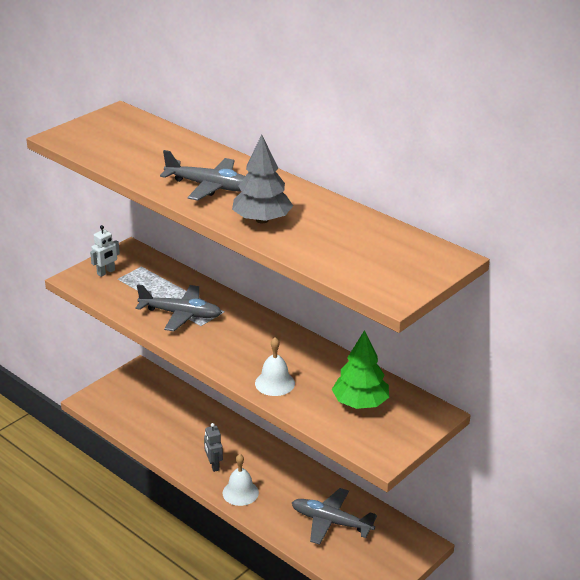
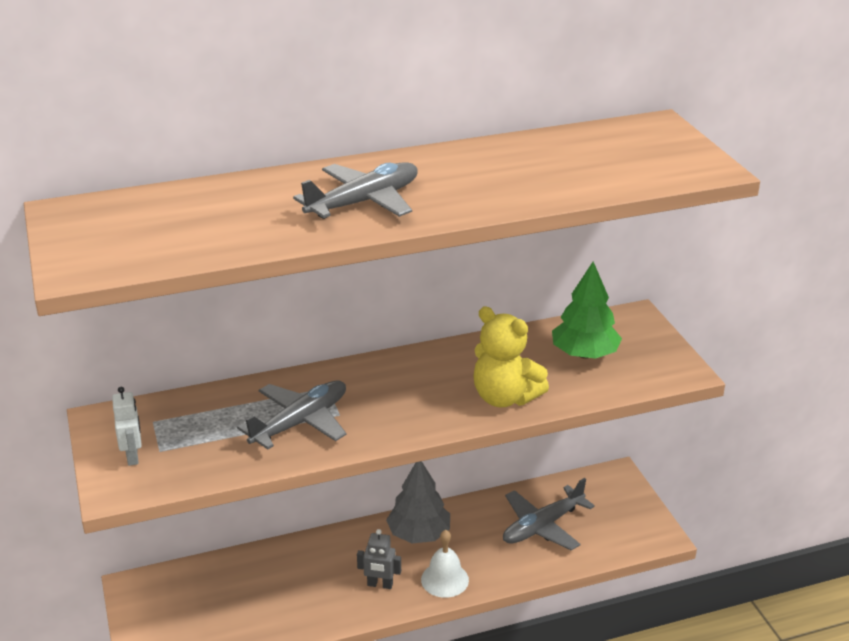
camera: 60 degrees left, 0 degrees up
grey tree [232,135,293,223] -> grey tree moved to [386,461,450,543]
white bell [255,337,295,396] -> yellow teddy bear [473,306,549,407]

